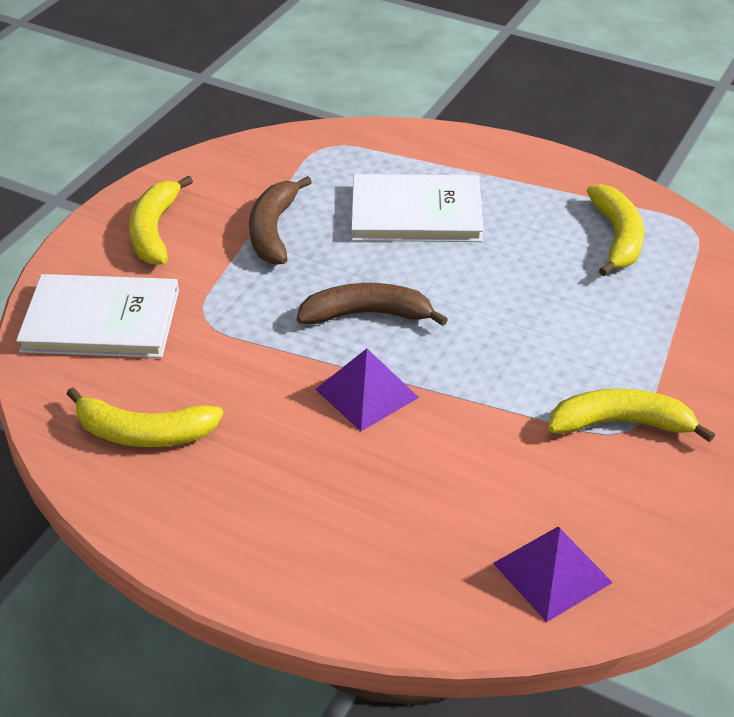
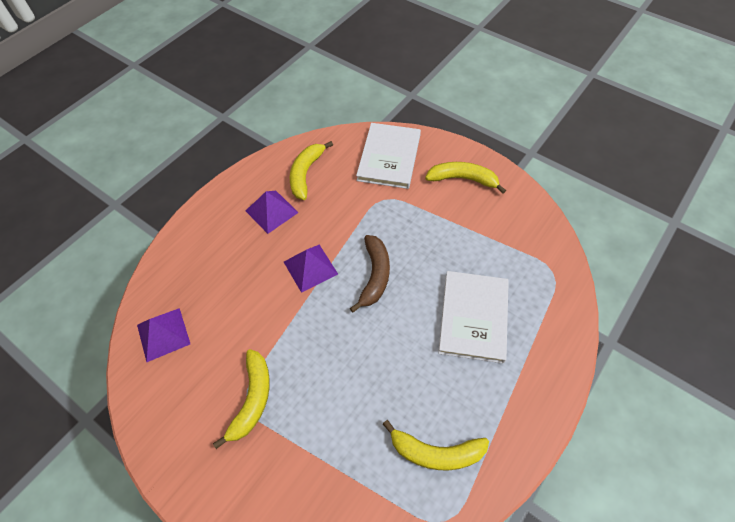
camera: 100 degrees right, 15 degrees up
brown banana [249,176,312,265] -> none
none -> purple pyramid [245,191,299,234]

